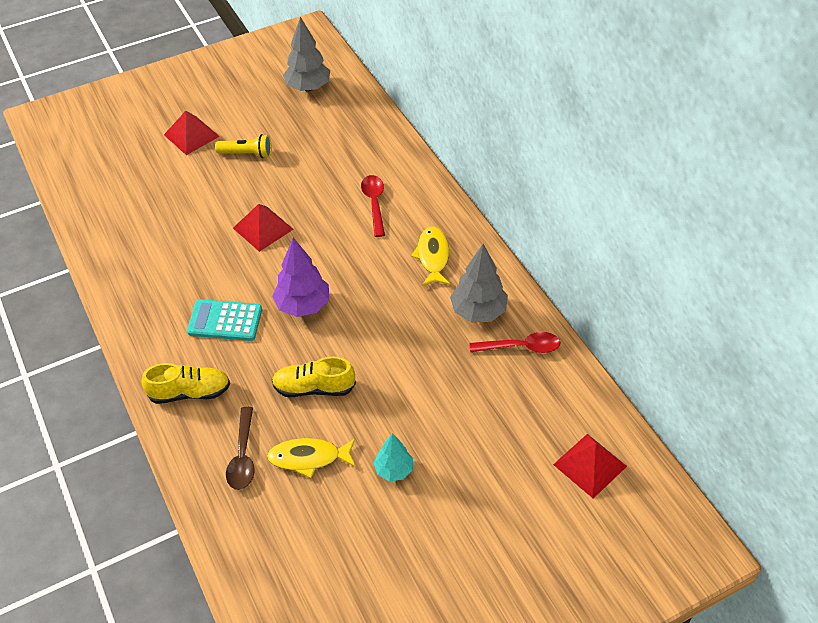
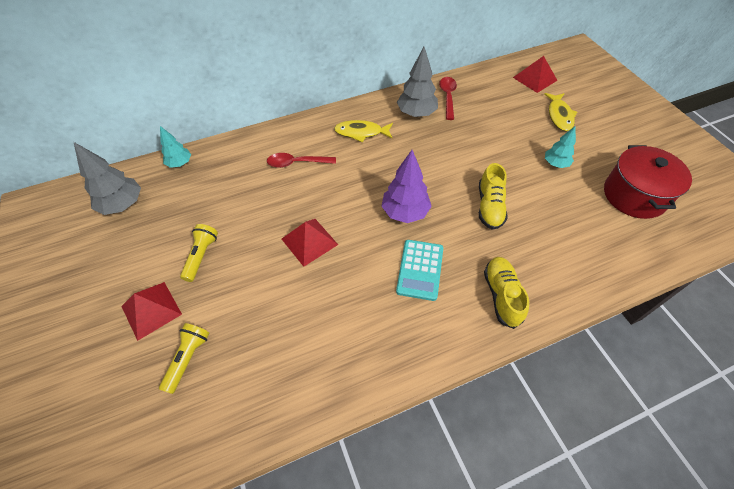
camera: 85 degrees left, 5 degrees up
brown spoon [226,407,255,490] -> none
yellow fish [267,438,356,478] -> yellow fish moved to [544,93,577,131]
none -> yellow flashlight [159,323,209,394]
none -> turquoise tree [160,126,191,168]
none -> red pot [604,145,692,219]

